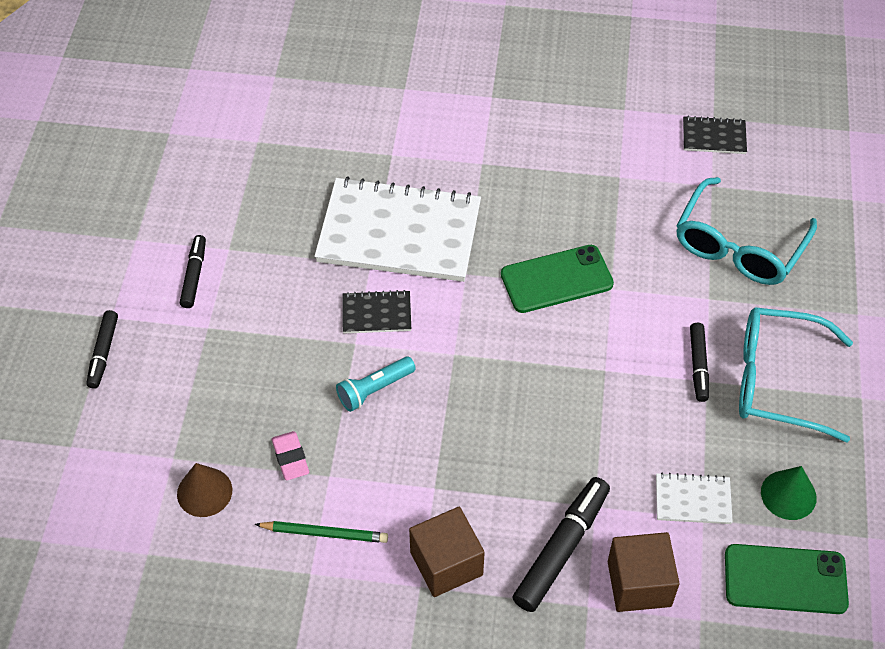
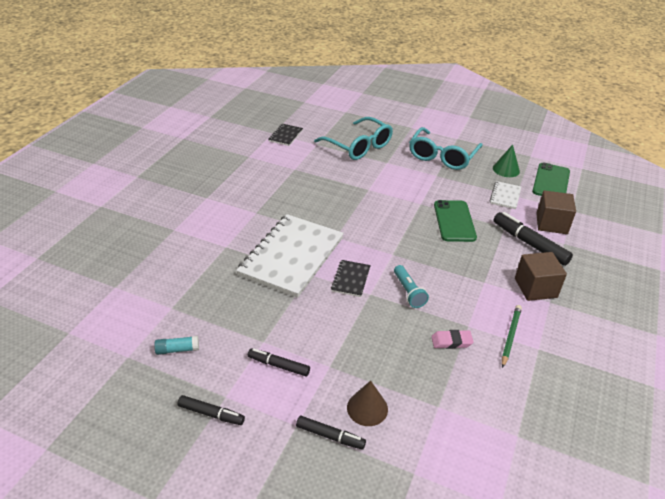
camera: 75 degrees left, 15 degrees down
brown cone [177,463,232,517] -> brown cone moved to [347,380,388,426]
green phone [501,245,614,313] -> green phone moved to [434,200,477,242]
black marker [690,323,709,402] -> black marker moved to [178,395,245,425]
none -> turquoise glue stick [154,336,199,355]

